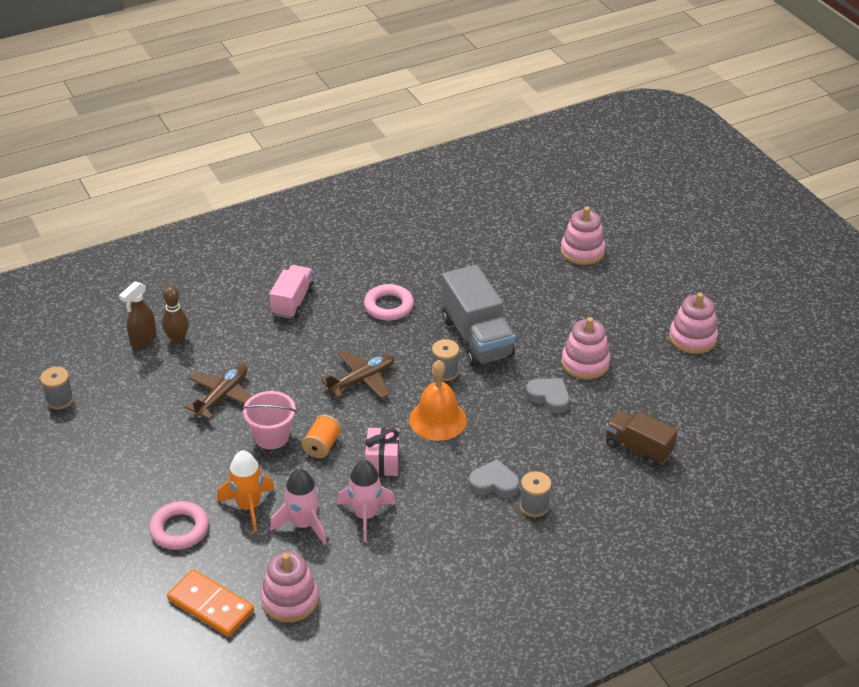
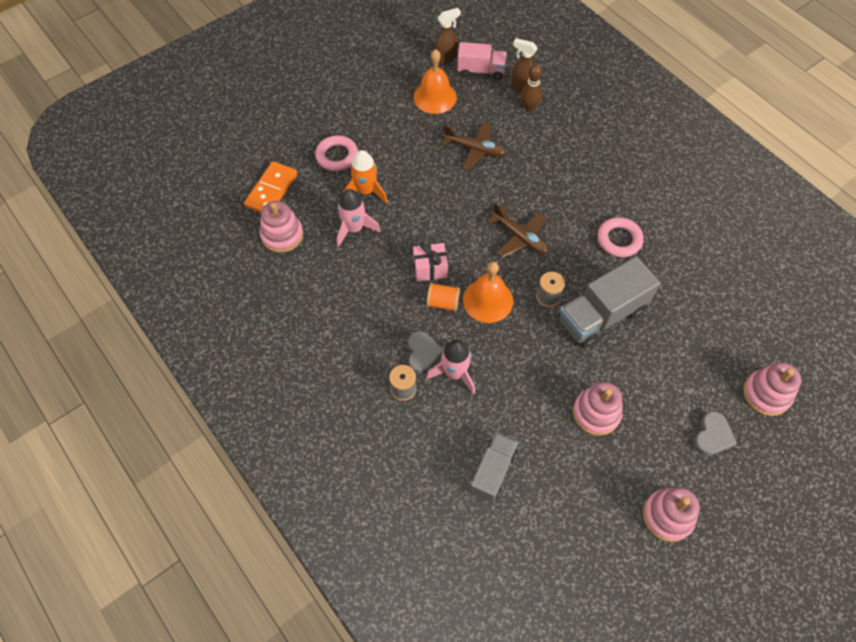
camera: 80 degrees right, 20 degrees up
grey spool [40,367,74,410] -> brown spray bottle [434,8,461,65]
pink bucket [242,391,297,449] -> none
pink truck [269,265,314,319] -> pink truck moved to [457,42,507,80]
orange spool [302,414,341,458] -> orange spool moved to [426,283,460,311]
pink rocket [337,460,396,542] -> pink rocket moved to [426,340,475,394]
grey heart [526,378,570,413] -> grey heart moved to [693,411,737,456]
brown truck [606,411,678,467] -> grey truck [469,433,518,503]
none -> orange bell [414,49,457,114]

